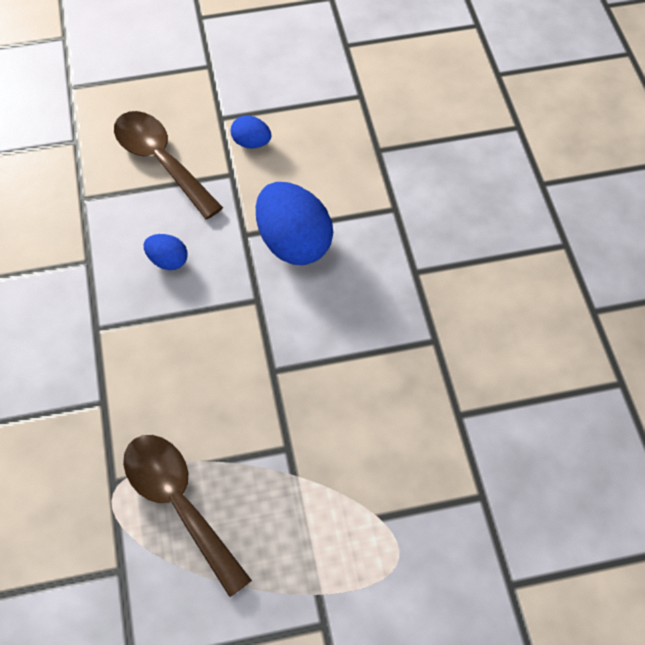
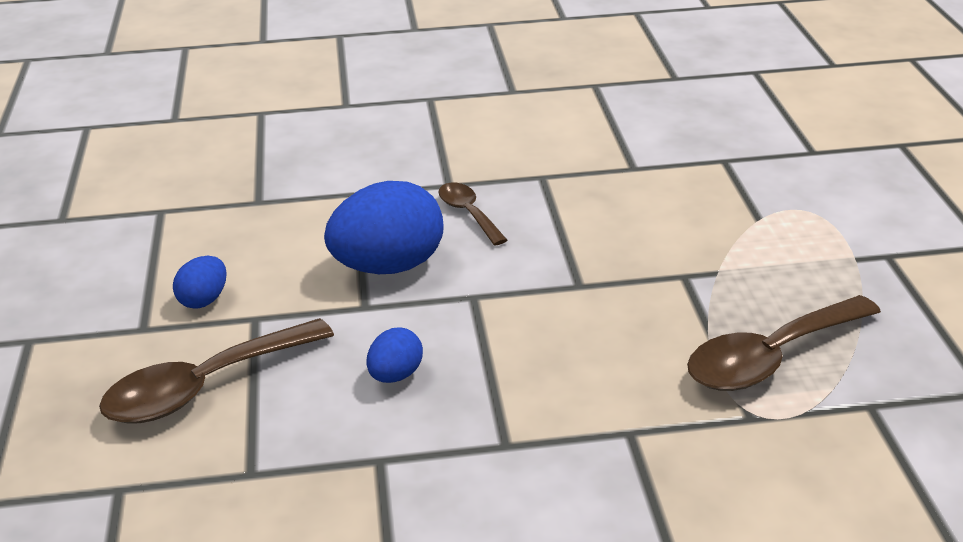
camera: 85 degrees left, 25 degrees down
none -> brown spoon [438,182,507,245]

